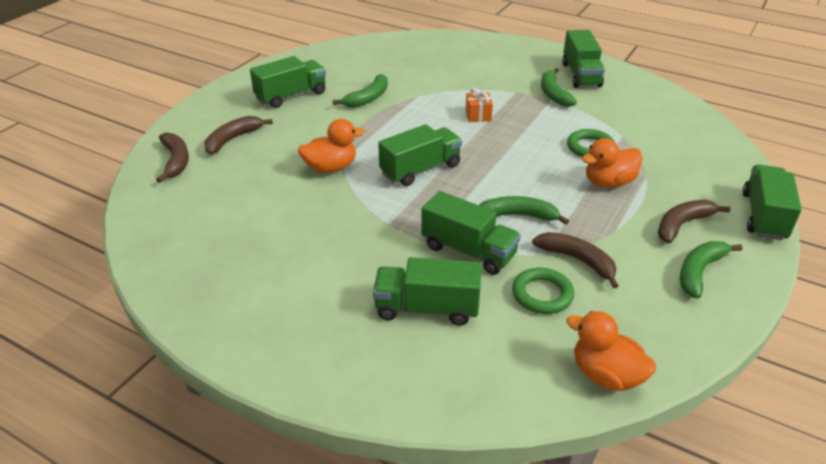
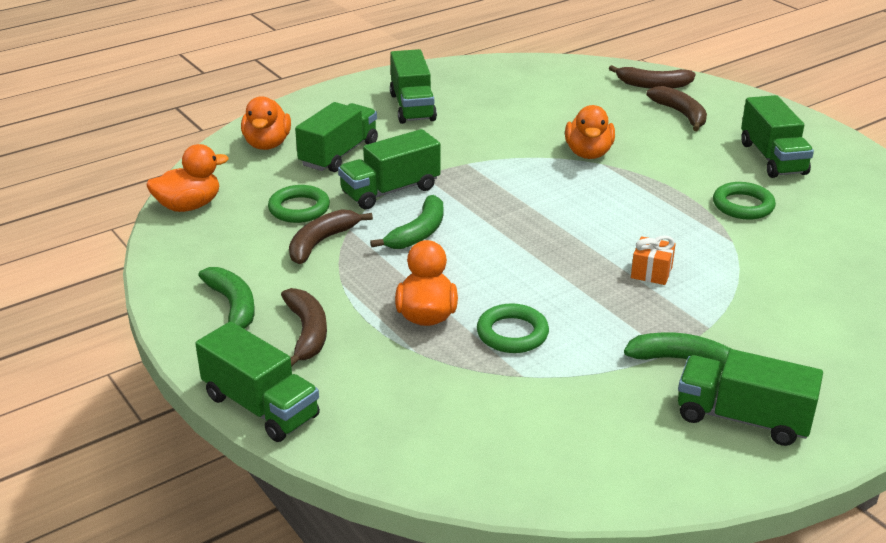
camera: 115 degrees right, 5 degrees down
green banana [333,74,388,108] -> green ring [713,182,776,220]
green truck [378,124,462,186] -> green truck moved to [390,49,437,124]
brown banana [532,232,619,288] -> brown banana turned 150 degrees clockwise [289,209,373,264]
none -> orange duck [241,96,291,150]

